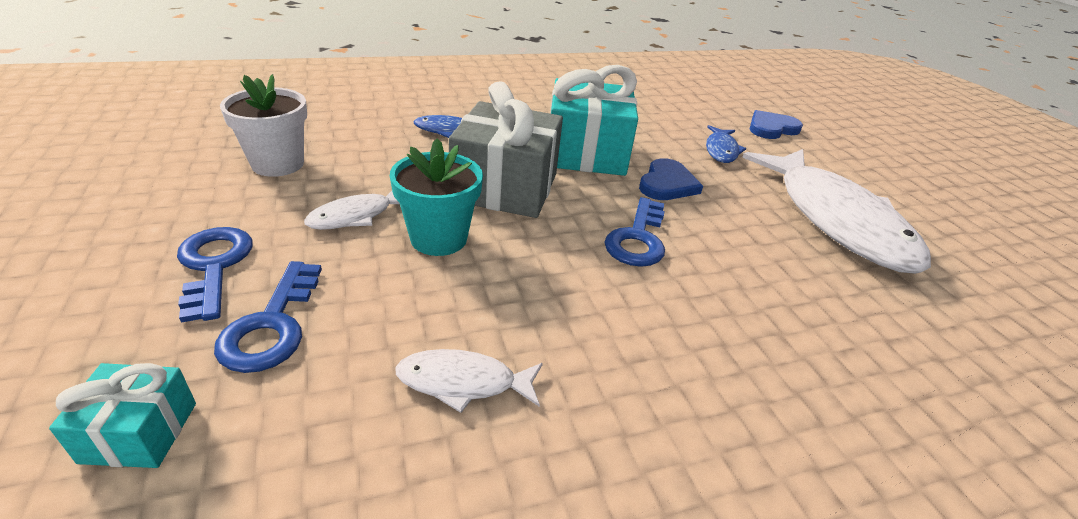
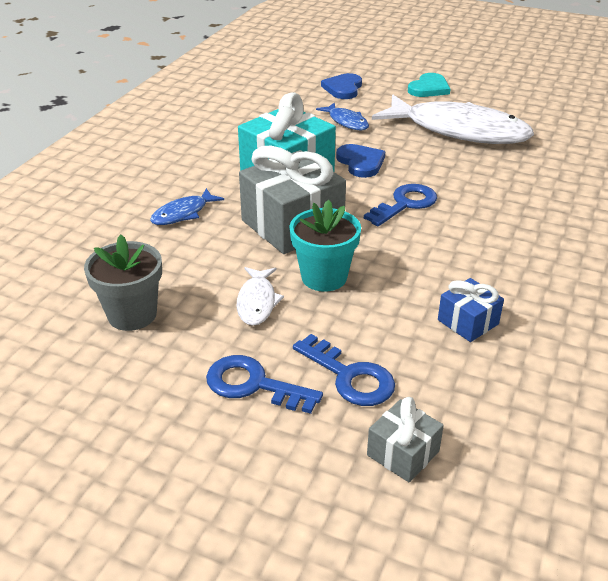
camera: 45 degrees left, 0 degrees up
turquoise gift [49,363,196,468] -> grey gift [367,397,444,483]
white flower pot [220,74,307,177] -> grey flower pot [84,235,162,331]
white fish [395,349,543,413] -> blue gift [438,278,504,342]
blue key [604,197,665,267] -> blue key turned 105 degrees counterclockwise [364,184,437,226]
none -> turquoise heart [408,73,450,97]

